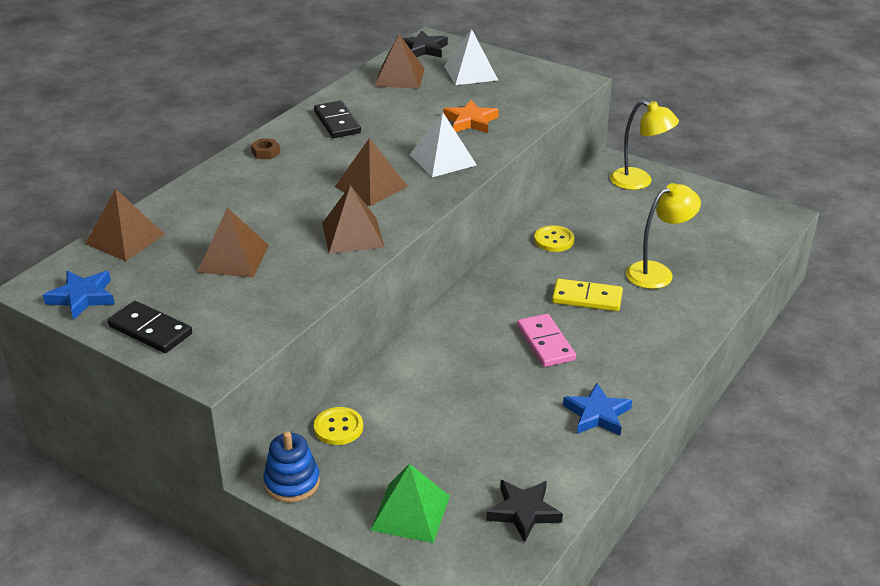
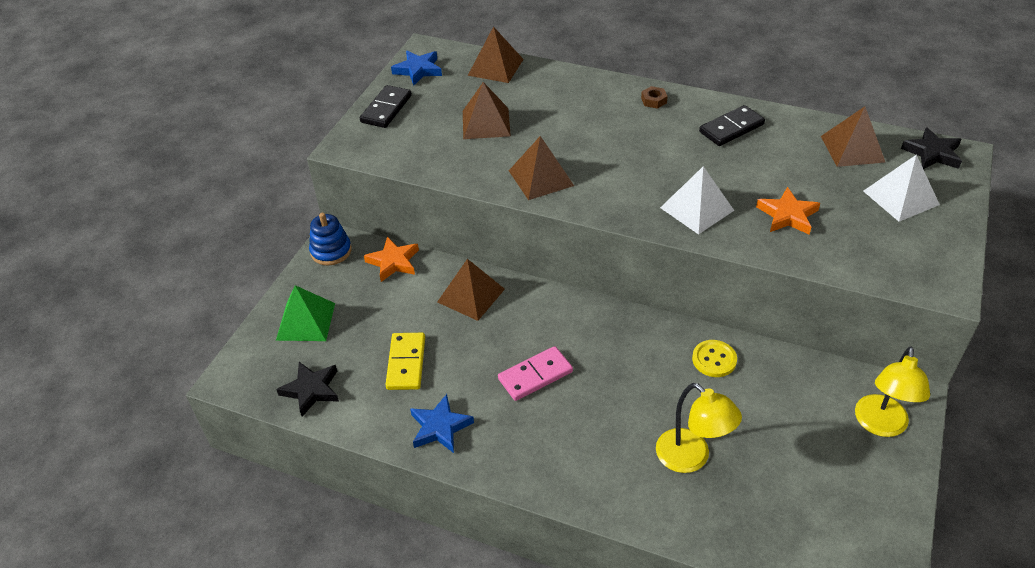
camera: 80 degrees right, 10 degrees up
yellow button [314,407,363,445] -> orange star [364,237,419,282]
brown pyramid [335,138,408,206] -> brown pyramid moved to [437,259,505,321]
yellow domino [552,279,623,311] -> yellow domino moved to [385,333,425,390]

